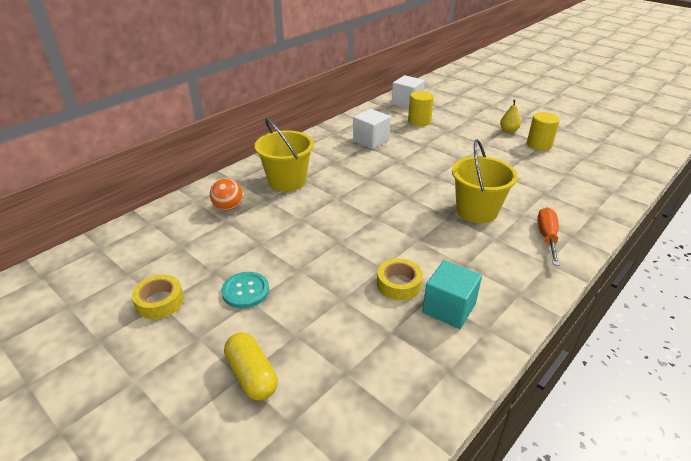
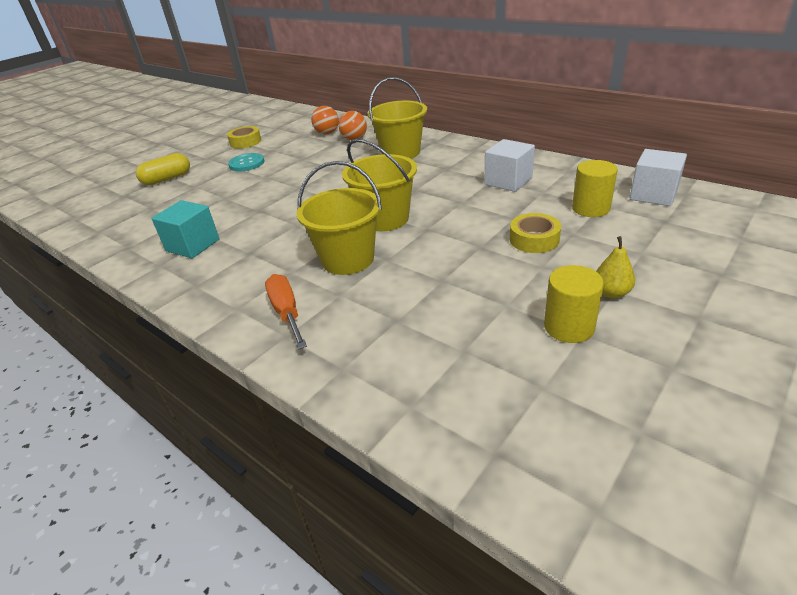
camera: 90 degrees right, 0 degrees up
yellow tape [377,258,423,301] -> yellow tape moved to [510,213,561,253]
orange screwdriver [537,207,560,266] -> orange screwdriver turned 120 degrees counterclockwise [265,274,307,349]
none -> orange ball [311,106,339,134]
none -> yellow bucket [342,139,417,231]

